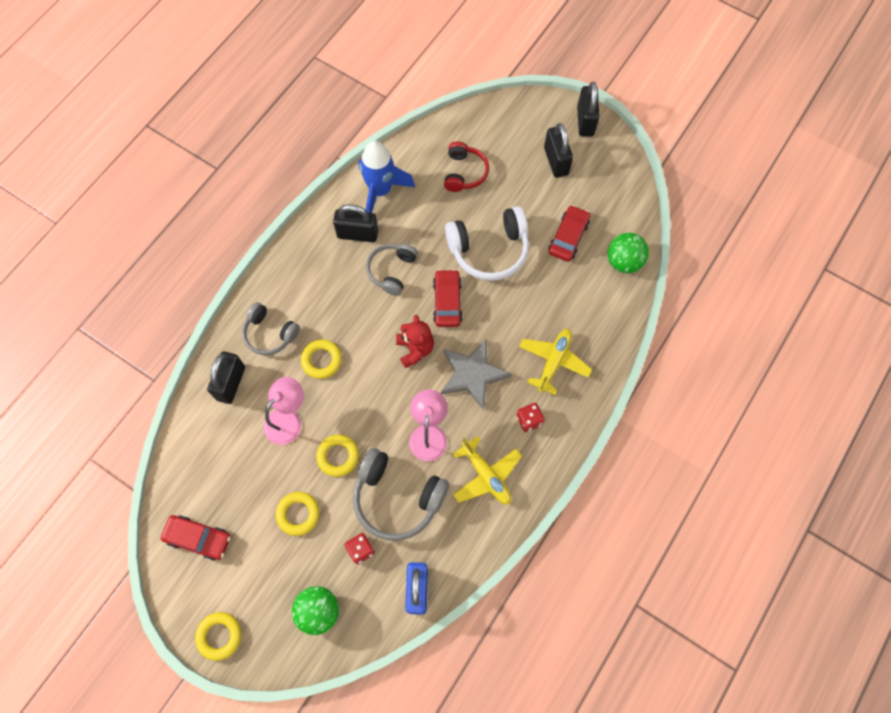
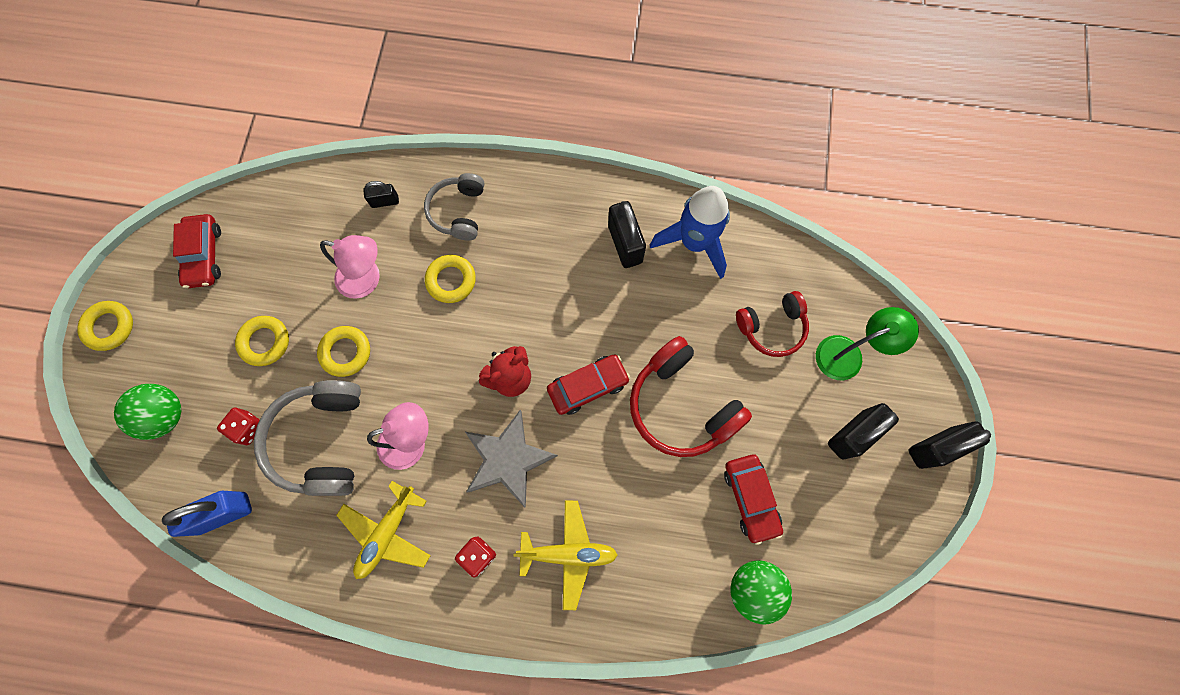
camera: 65 degrees right, 5 degrees up
black padlock [207,351,245,404] -> black padlock [363,181,399,208], size x0.55
grey headphones [366,244,418,296] -> none
white headphones [445,206,529,281] -> red headphones [630,336,752,457]
red car [549,205,590,262] -> red car turned 75 degrees clockwise [724,454,783,545]
none -> green lamp [816,307,919,380]

